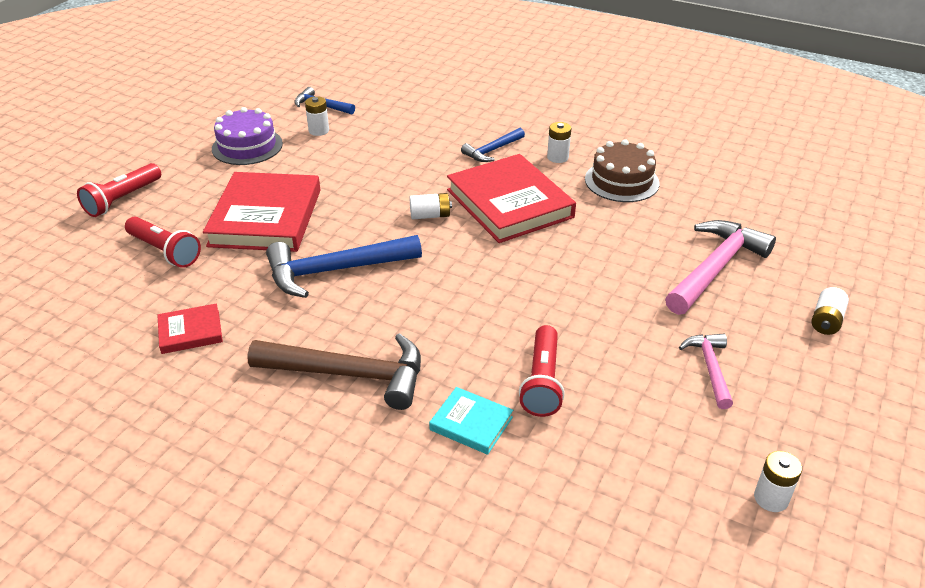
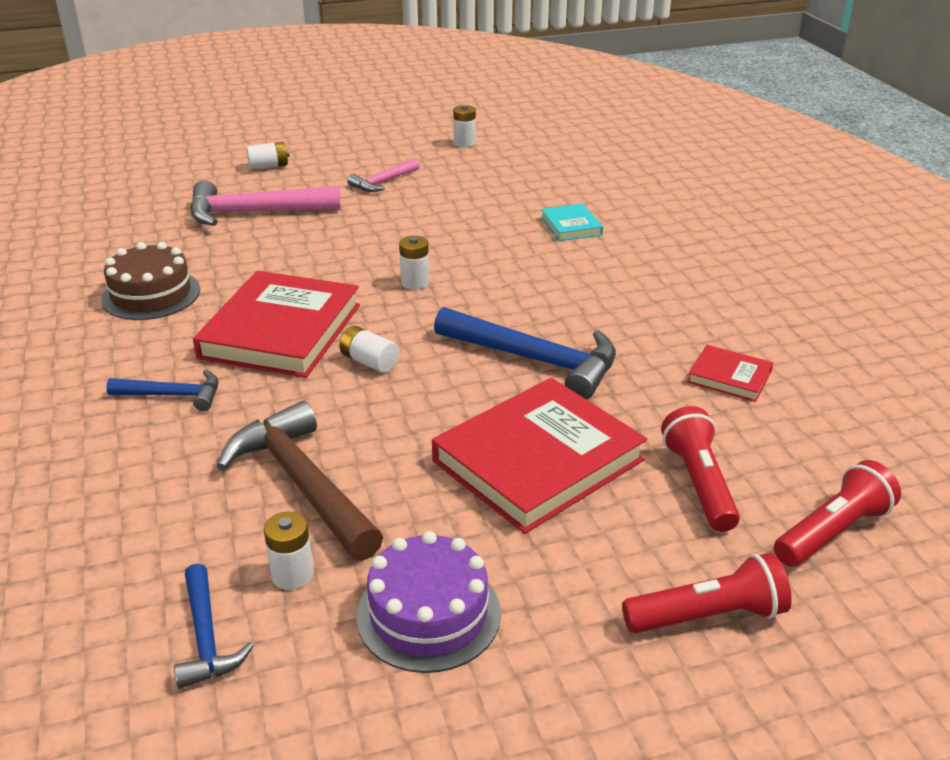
camera: 135 degrees left, 5 degrees down
brown hammer [247,333,421,410] -> brown hammer moved to [217,401,383,561]
red flashlight [519,325,565,417] -> red flashlight moved to [774,460,901,567]
white battery [547,122,571,163] -> white battery moved to [399,236,429,290]

